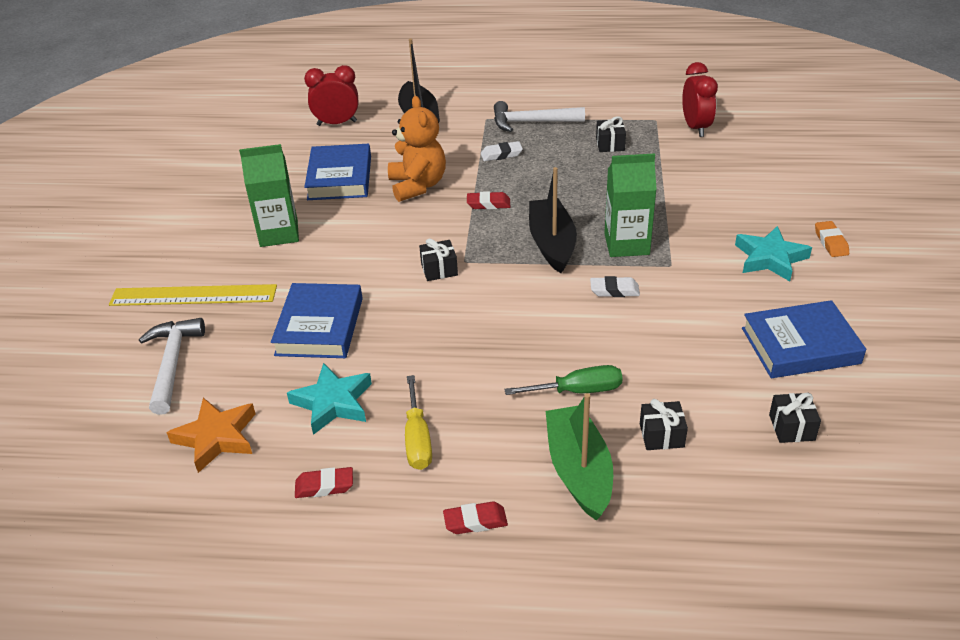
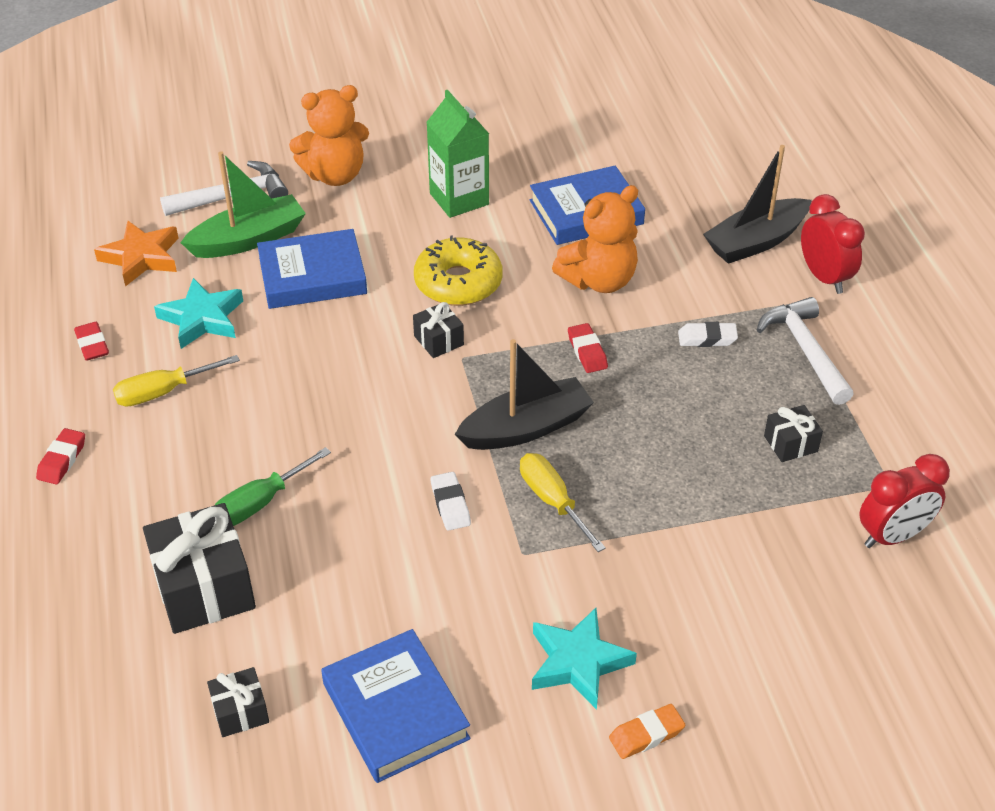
camera: 70 degrees right, 5 degrees up
yellow ruler [109,284,277,306] -> orange teddy bear [289,85,369,186]
red clock [304,65,358,126] -> red clock moved to [801,194,865,294]
red eraser [443,501,508,534] -> red eraser turned 45 degrees clockwise [36,428,85,484]
white eraser [481,141,523,161] -> white eraser turned 60 degrees counterclockwise [678,322,738,347]
green screwdriver [504,365,623,395] -> green screwdriver turned 75 degrees clockwise [215,447,331,526]
green boat [546,393,613,520] -> green boat moved to [180,151,306,258]
green carton [604,153,657,257] -> yellow screwdriver [520,453,606,552]
black gift [640,399,688,450] -> black gift [143,503,256,634], size x1.97
none -> yellow donut [414,235,503,306]

